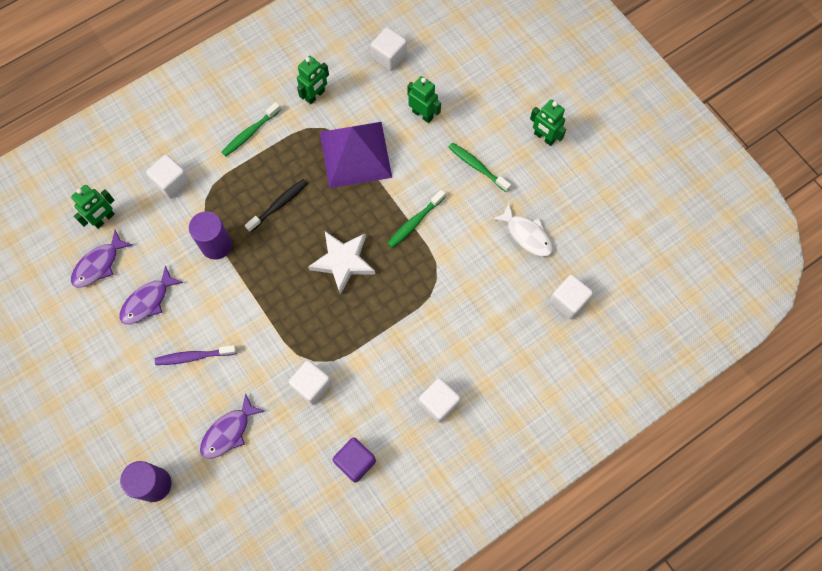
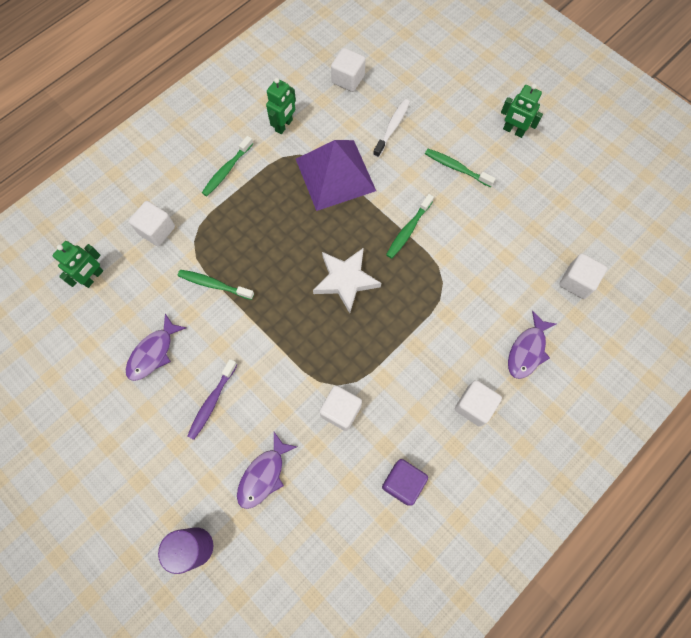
camera: 10 degrees left, 0 degrees up
purple fish [71,230,132,288] -> purple fish moved to [508,311,556,379]
purple toothbrush [155,345,237,365] -> purple toothbrush turned 45 degrees counterclockwise [187,359,238,440]
purple cylinder [189,211,232,260] -> green toothbrush [178,270,254,300]
black toothbrush [245,179,308,233] -> none
green robot [407,76,441,123] -> white toothbrush [373,99,410,158]
white fish [492,203,553,257] -> none

